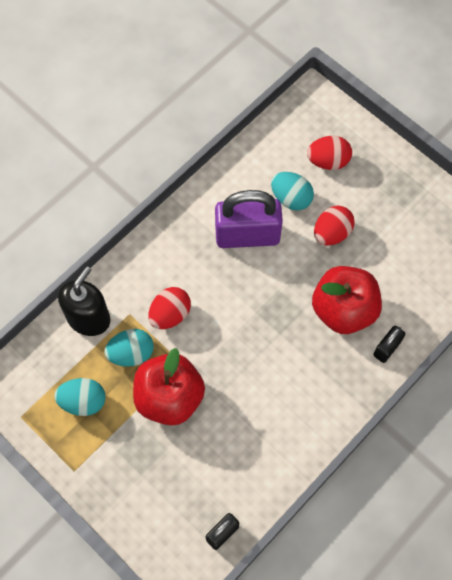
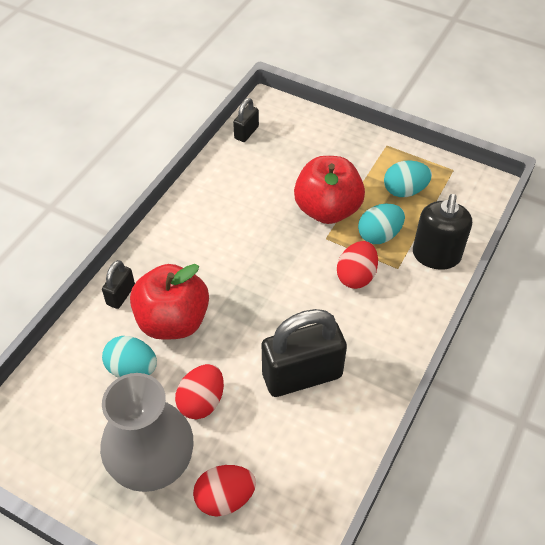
camera: 165 degrees right, 15 degrees down
purple padlock [215,190,283,248] -> black padlock [262,309,347,397]
turquoise egg [271,172,314,211] -> turquoise egg moved to [102,336,157,378]
none -> grey vase [100,373,194,492]

